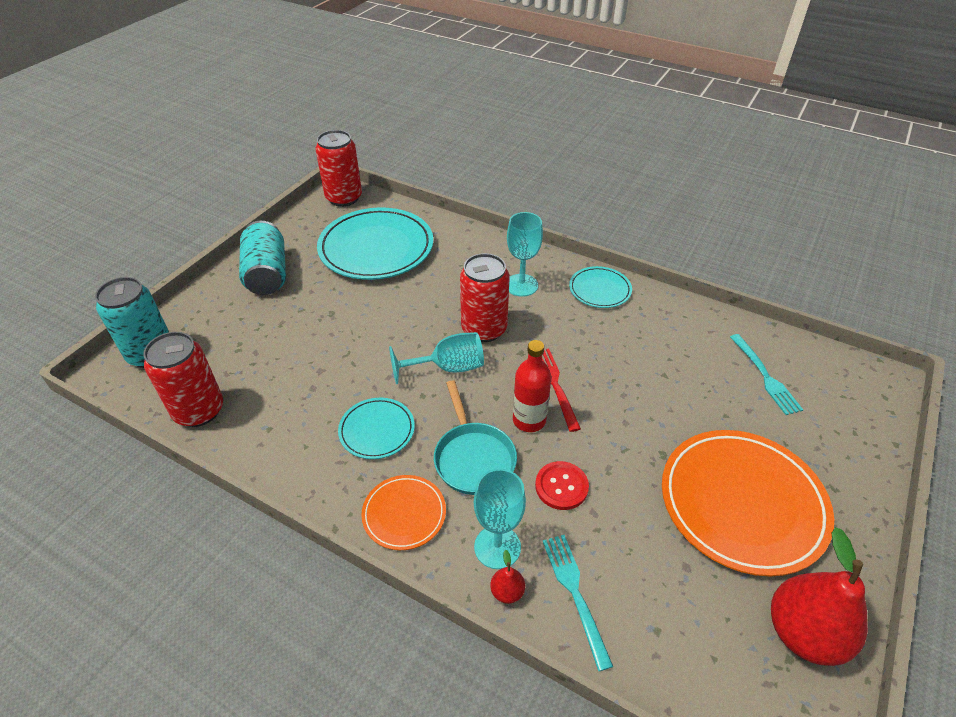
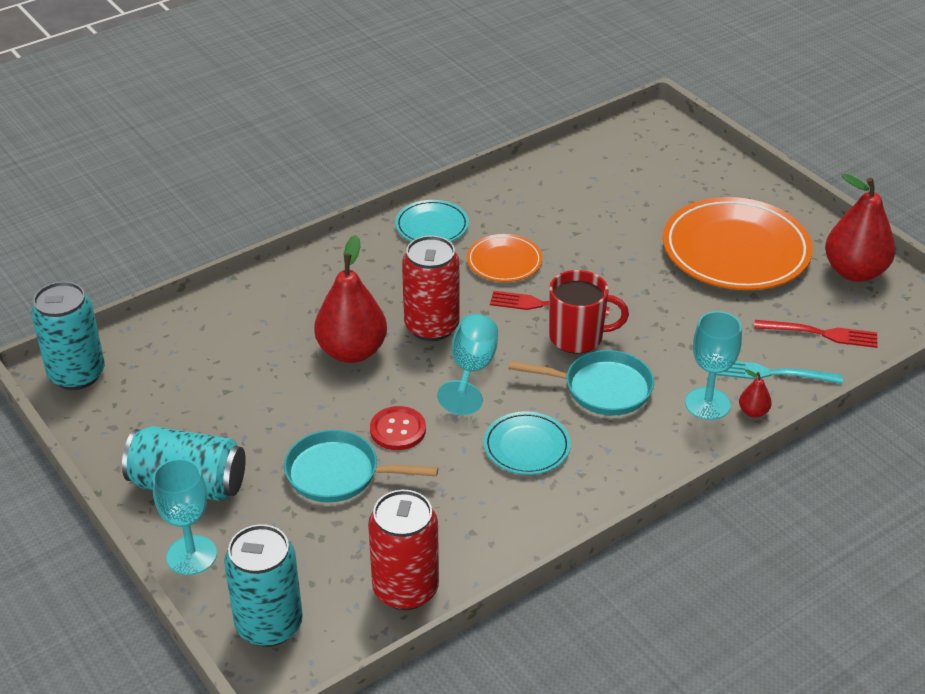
camera: 65 degrees left, 5 degrees down
red can [316,130,362,207] -> turquoise can [31,281,105,390]
turquoise plate [317,207,433,280] -> none
orange plate [361,475,446,550] -> orange plate moved to [467,234,542,282]
turquoise goblet [507,212,543,297] -> turquoise goblet moved to [153,458,217,575]
red bottle [513,340,551,432] -> red mug [549,270,629,354]
red button [535,461,589,510] -> red button moved to [370,406,426,450]
turquoise fork [730,334,803,415] -> none
none -> turquoise pan [284,430,438,503]
none -> red pear [314,235,387,363]
none -> red fork [754,320,878,348]

